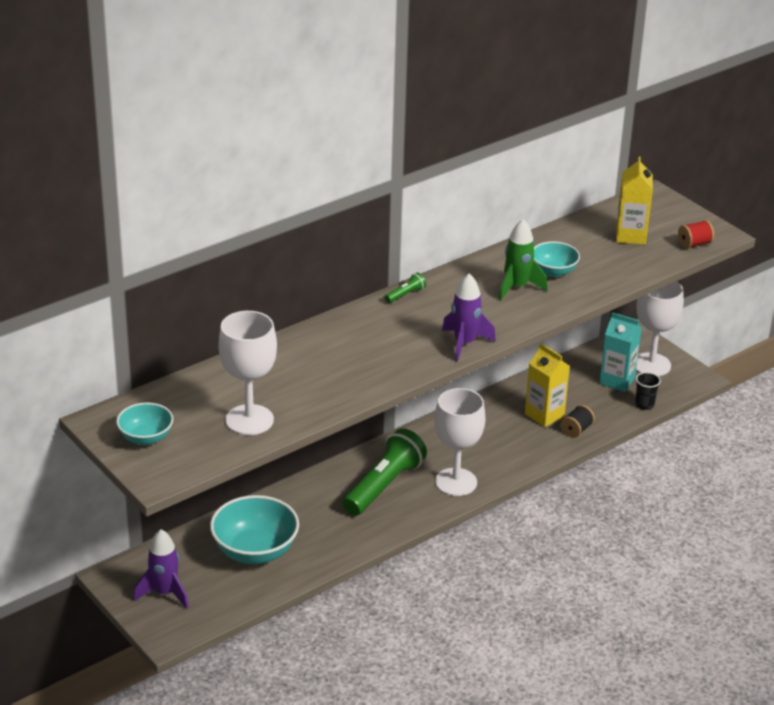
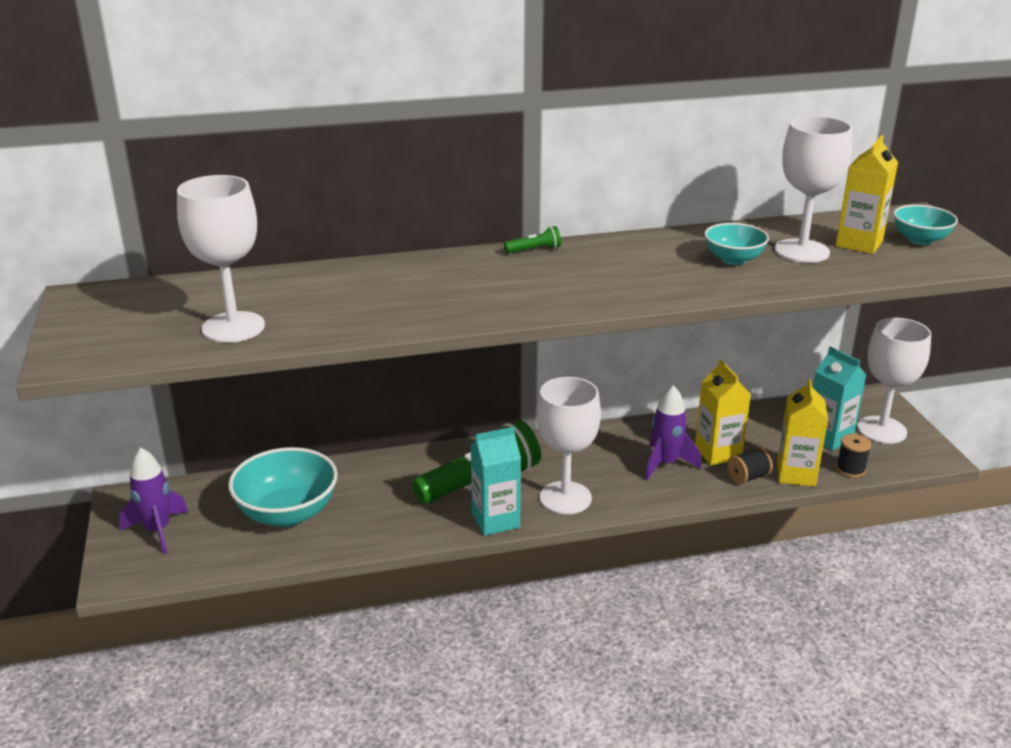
camera: 25 degrees right, 5 degrees down
turquoise bowl [116,403,173,445] -> turquoise bowl moved to [893,205,958,245]
purple rocket [442,274,496,362] -> purple rocket moved to [645,385,701,480]
green rocket [499,219,548,301] -> none
black cup [635,372,661,410] -> black spool [836,434,871,478]
red spool [678,220,714,249] -> none
none -> turquoise carton [470,427,521,536]
none -> white goblet [774,116,853,263]
none -> yellow carton [777,379,828,487]

